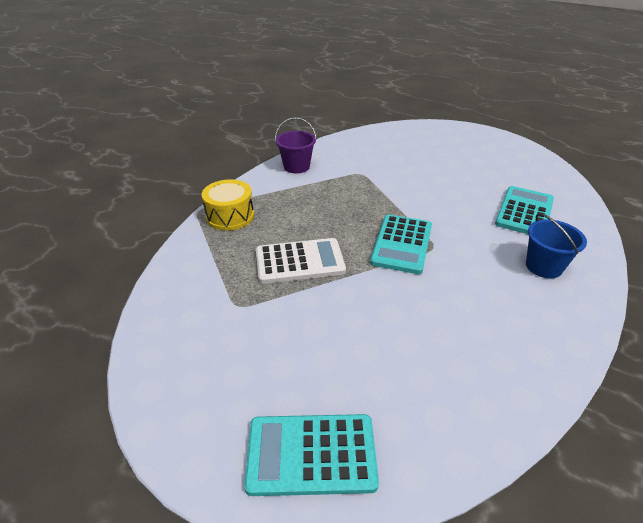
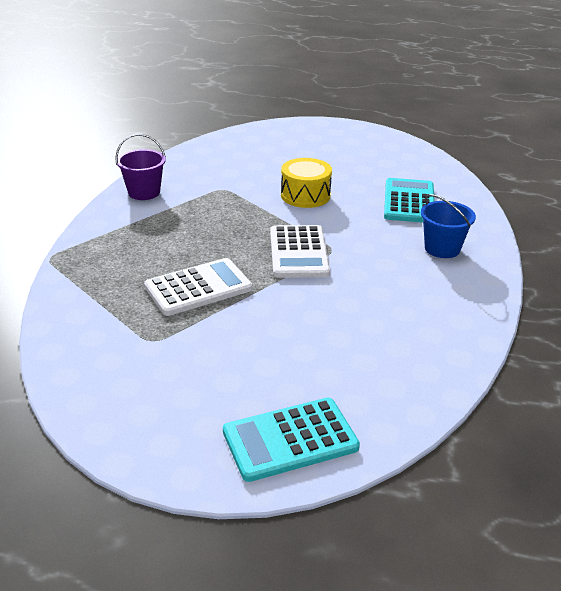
camera: 20 degrees left, 5 degrees down
yellow drum [202,179,254,231] -> yellow drum moved to [281,158,332,208]
turquoise calculator [370,214,432,274] -> white calculator [270,225,330,278]

